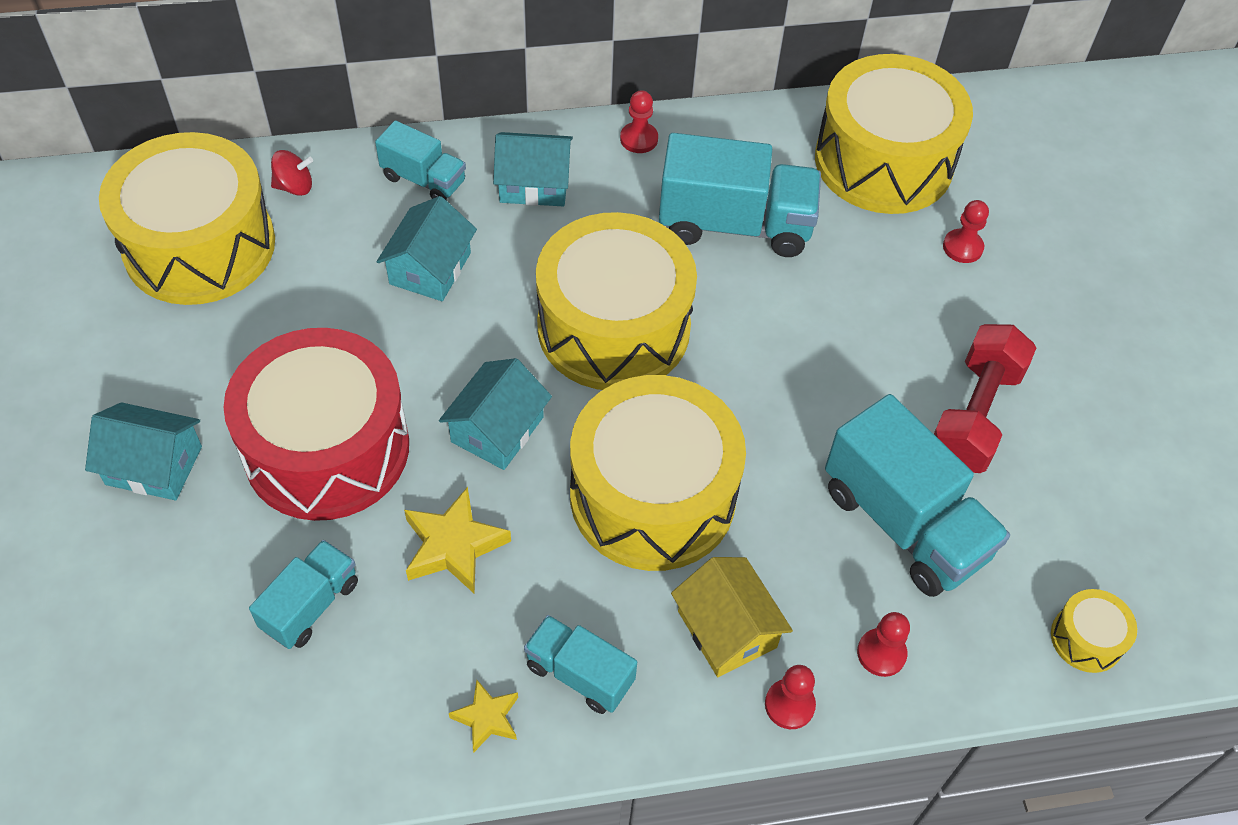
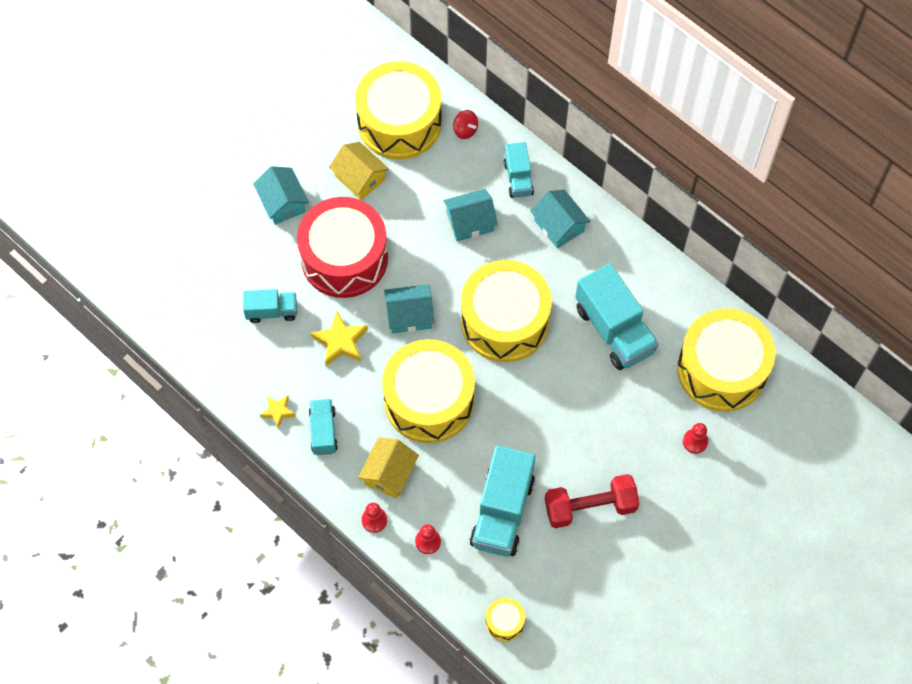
camera: 55 degrees right, 10 degrees up
red pawn [620,90,658,153] -> none
none -> yellow house [329,142,389,200]

